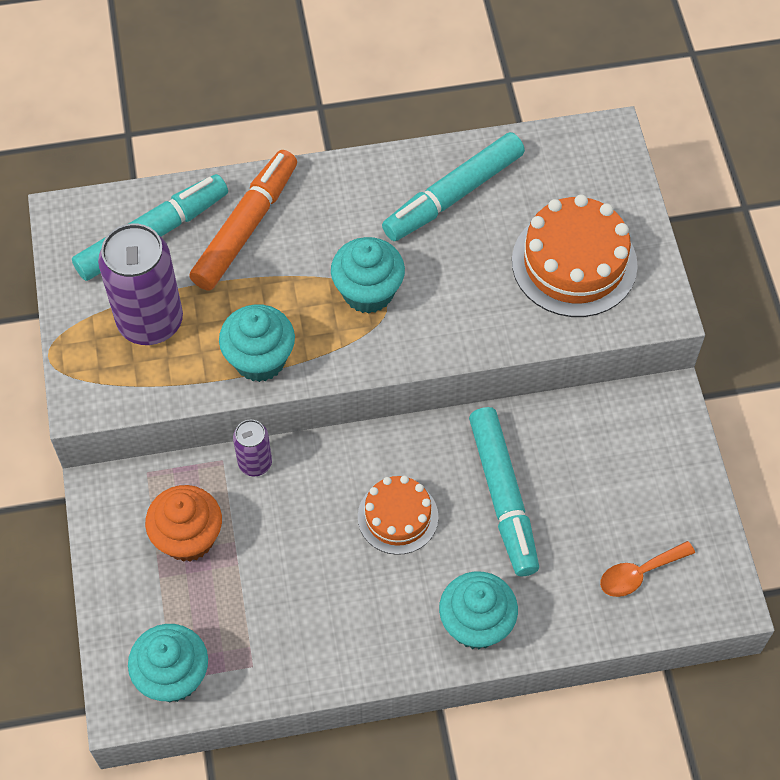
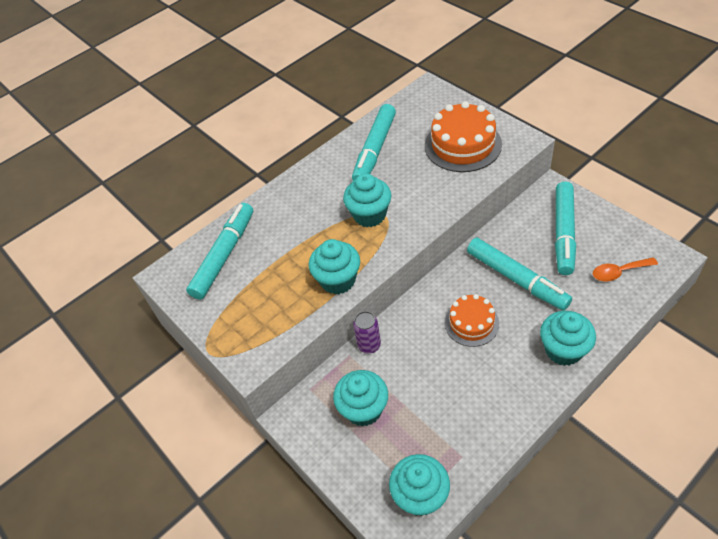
camera: 25 degrees left, 10 degrees down
purple can [98,223,183,345] -> none
orange cupcake [145,485,222,562] -> turquoise cupcake [333,370,388,427]
orange marker [189,150,297,291] -> none
orange spoon [600,541,695,597] -> orange spoon turned 45 degrees clockwise [593,257,658,281]
none -> turquoise marker [555,182,576,275]

